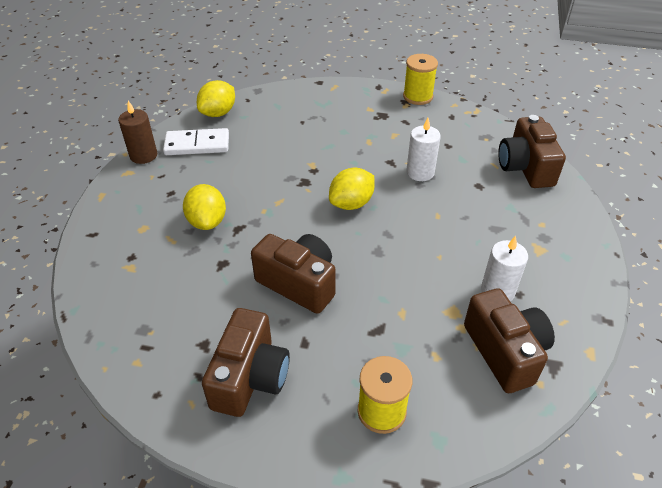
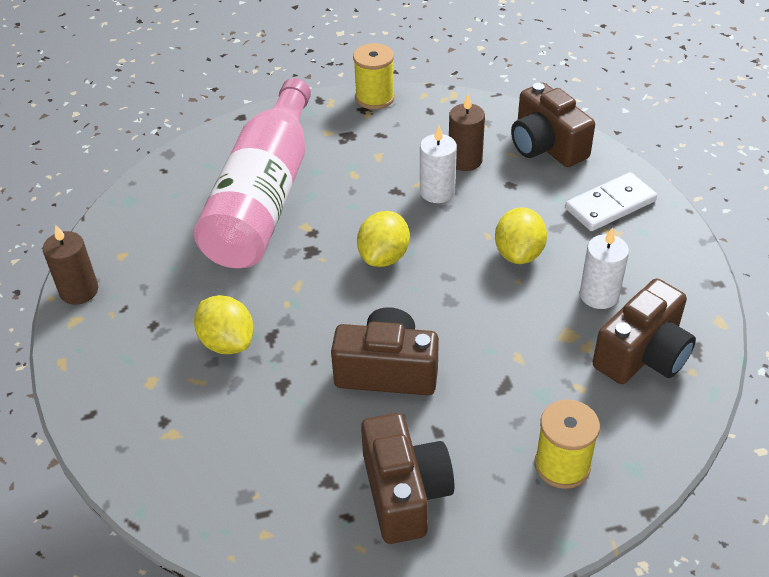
camera: 25 degrees left, 0 degrees up
white domino [163,128,229,155] -> white domino moved to [565,172,657,231]
yellow lemon [197,80,235,117] -> yellow lemon moved to [495,207,547,264]
brown camera [464,288,555,393] -> brown camera turned 90 degrees clockwise [593,278,696,384]
none -> pink bottle [194,78,311,268]
none -> brown candle [449,94,485,171]

